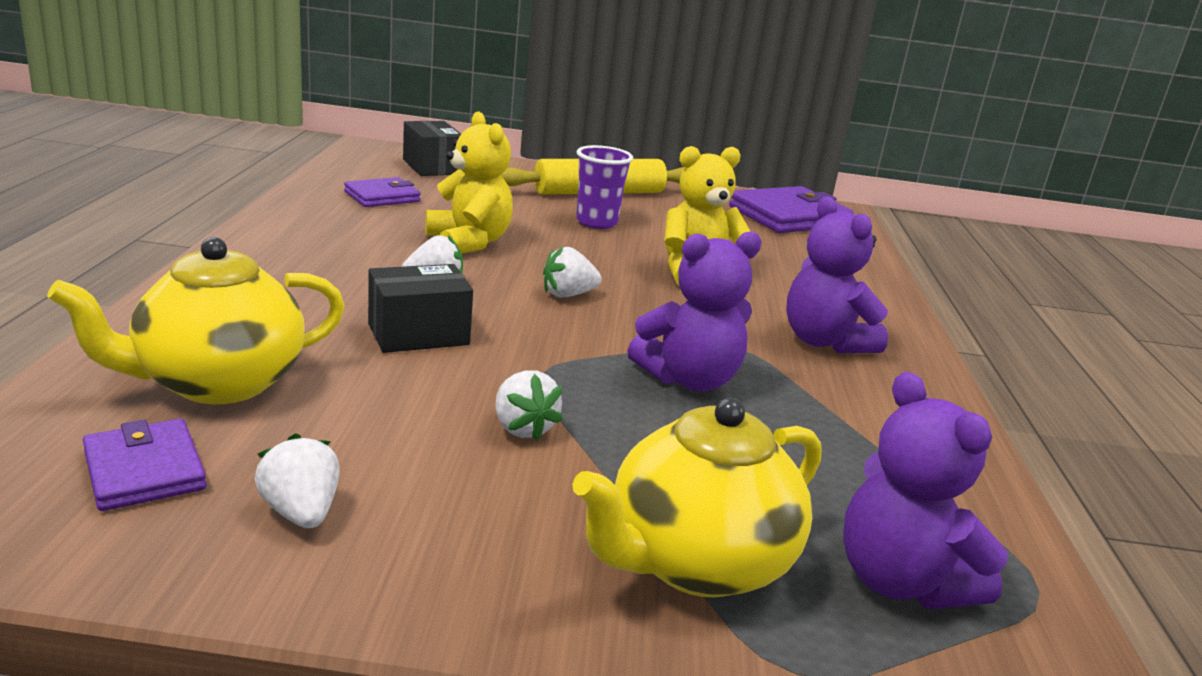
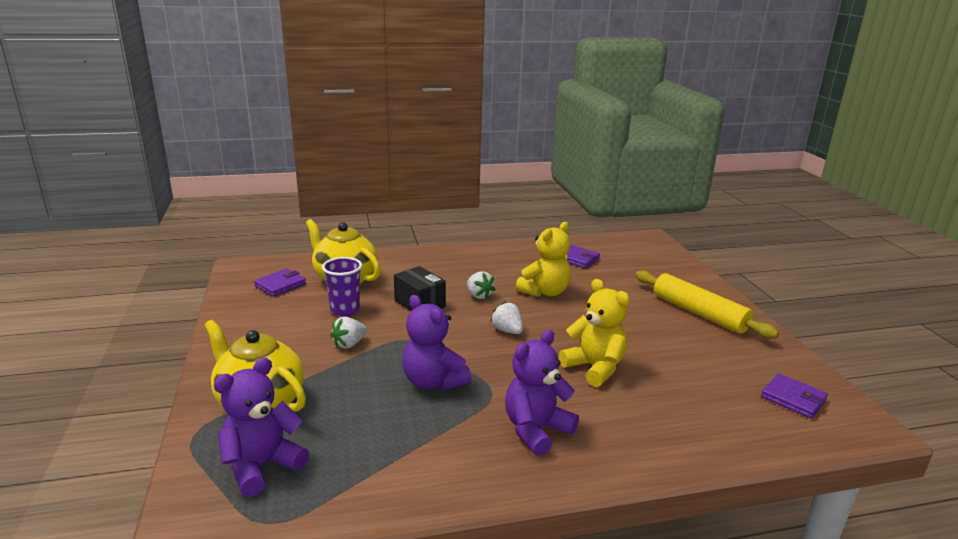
camera: 75 degrees right, 0 degrees up
white strawberry [255,433,340,528] -> none
black box [403,121,461,176] -> none
purple cup [576,145,633,229] -> purple cup moved to [322,257,362,316]
purple wallet [729,186,854,233] -> purple wallet [761,373,828,419], size x0.57

